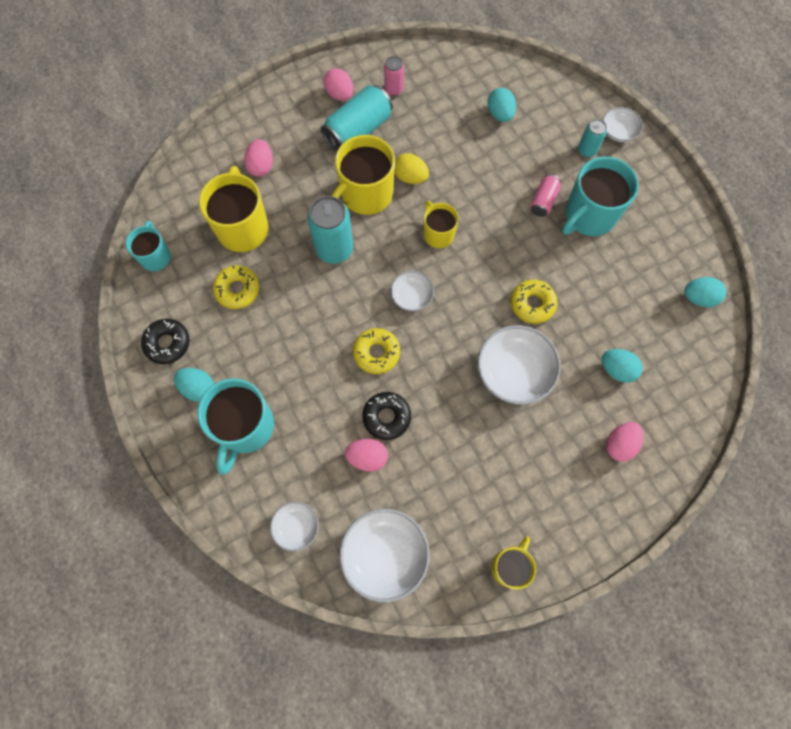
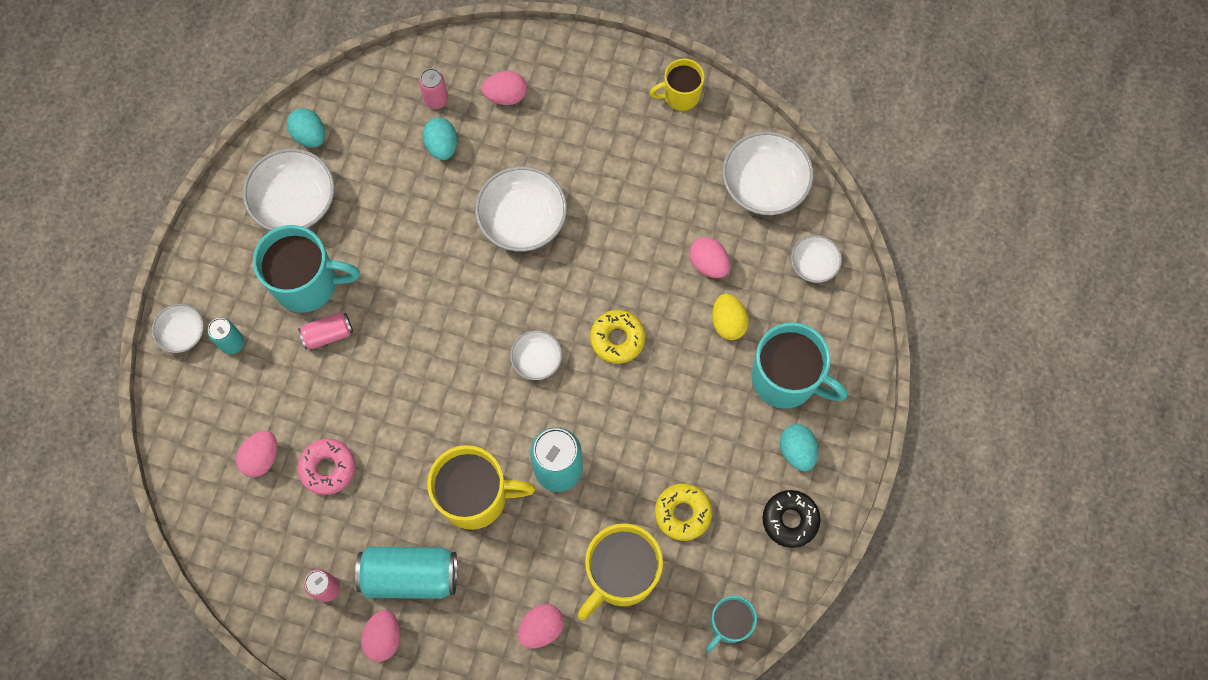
camera: 135 degrees left, 0 degrees up
turquoise mug [197,378,274,475] -> turquoise mug turned 60 degrees clockwise [751,322,847,409]
black donut [362,392,411,440] -> none
yellow egg [394,153,429,184] -> yellow egg moved to [712,294,749,340]
yellow mug [424,201,459,248] -> none
turquoise egg [487,88,516,122] -> pink egg [236,431,277,477]
yellow donut [511,280,558,324] -> none
none -> white bowl [243,148,334,230]
none -> pink donut [298,439,355,495]
none -> pink can [419,68,448,109]

